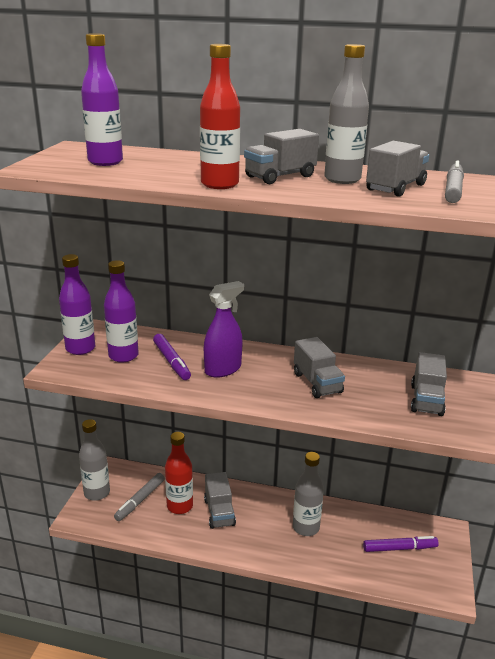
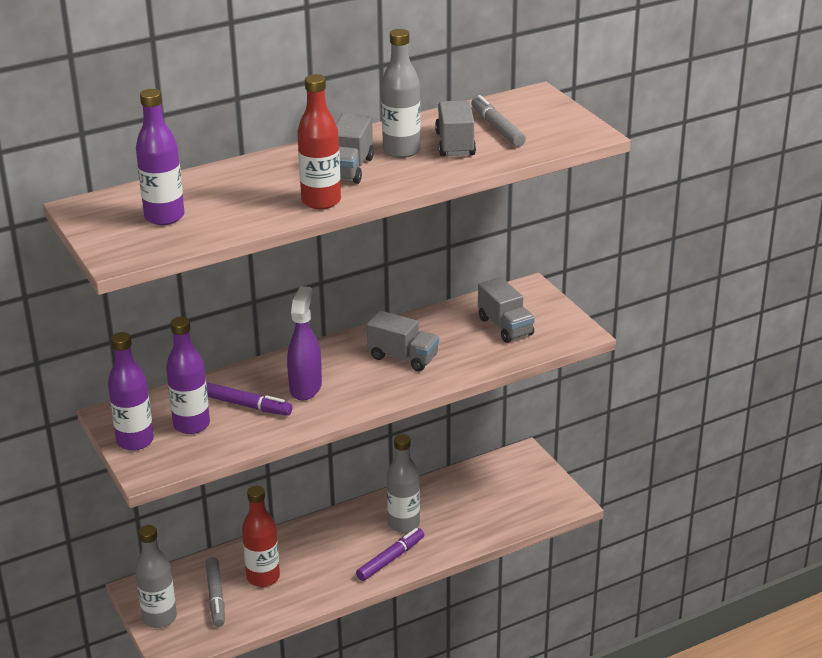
camera: 40 degrees left, 5 degrees up
grey truck [204,472,236,529] -> none
purple marker [363,536,439,552] -> purple marker moved to [356,528,424,581]

